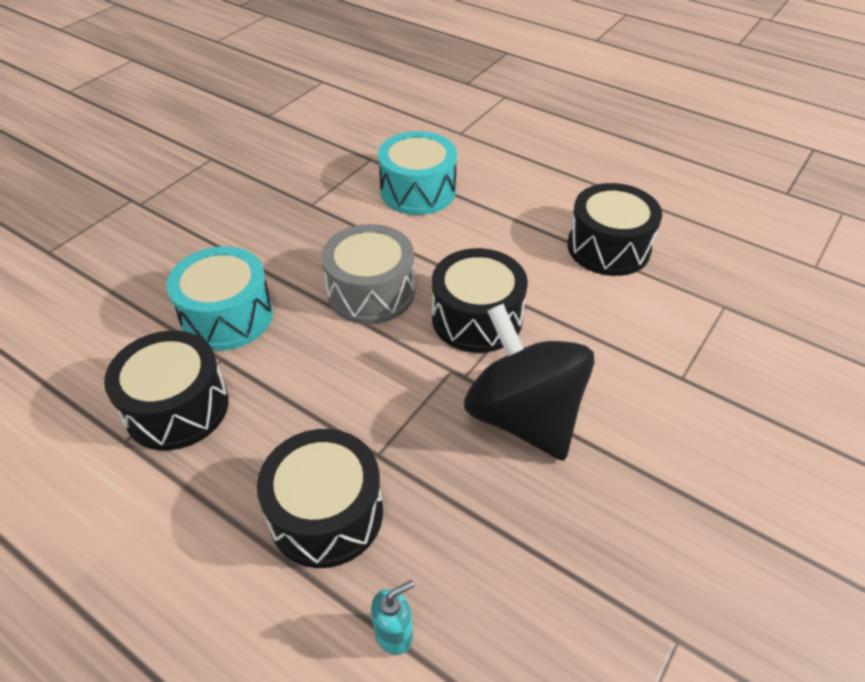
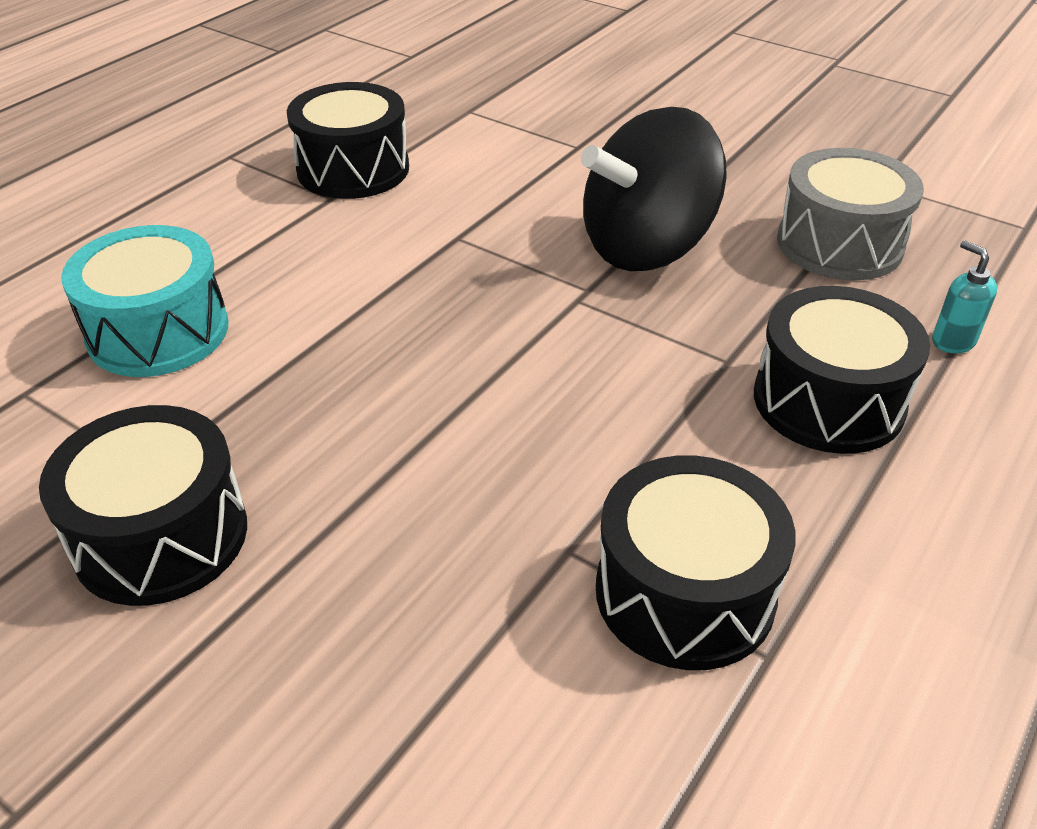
camera: 90 degrees left, 5 degrees down
turquoise drum [166,246,273,351] -> none
grey drum [322,224,415,324] -> grey drum moved to [777,148,924,280]
black drum [432,248,528,353] -> black drum moved to [39,405,247,606]

